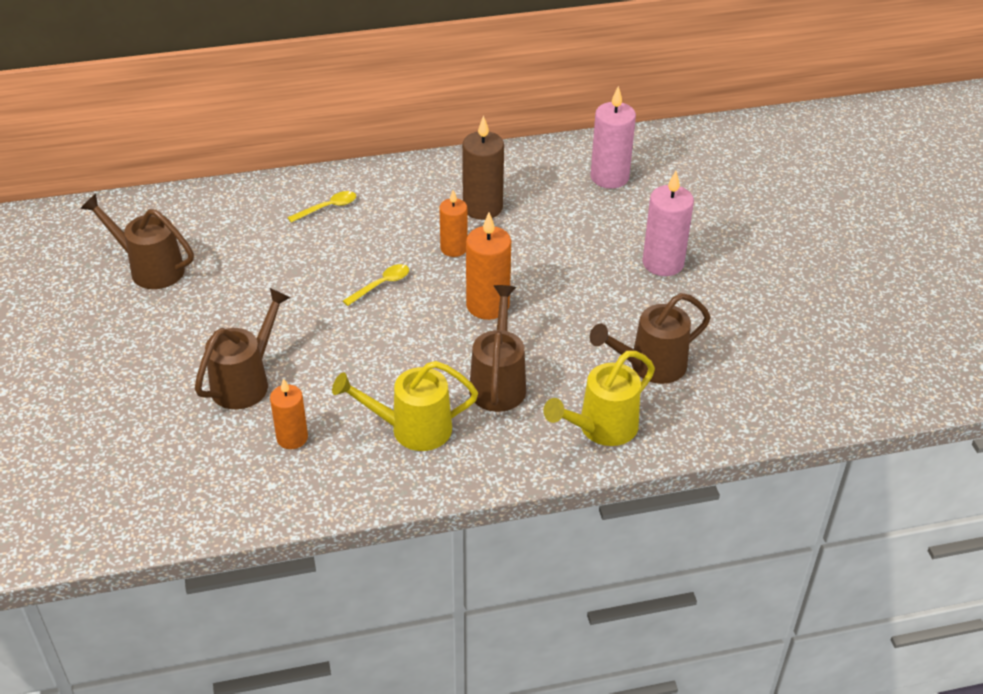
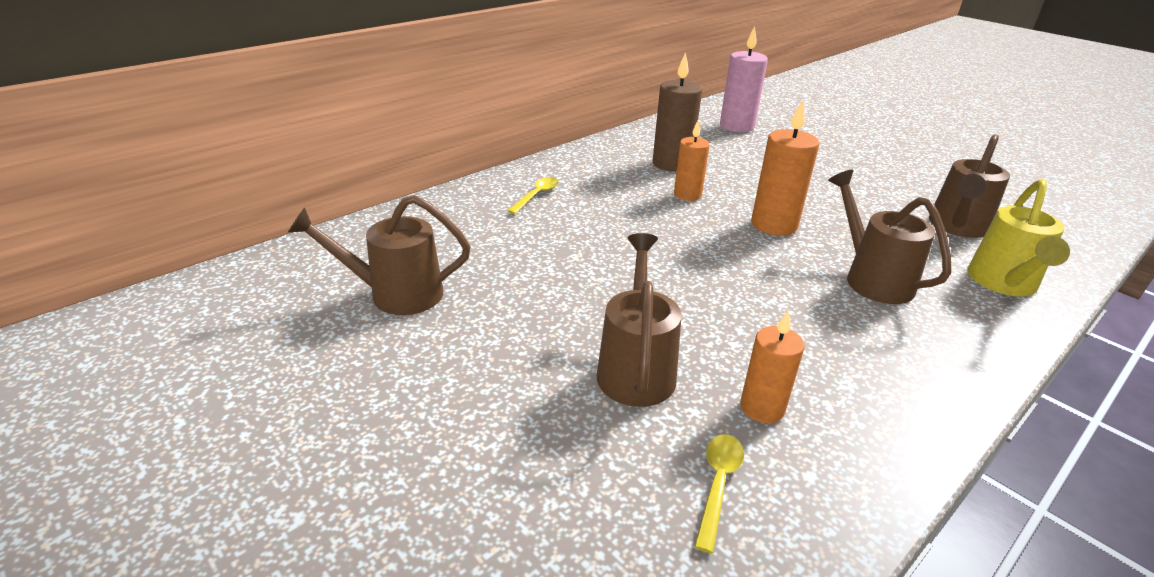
camera: 30 degrees left, 10 degrees down
yellow watering can [332,361,478,451] -> none
yellow spoon [343,264,409,306] -> yellow spoon moved to [694,434,744,553]
pink candle [642,171,694,276] -> none

